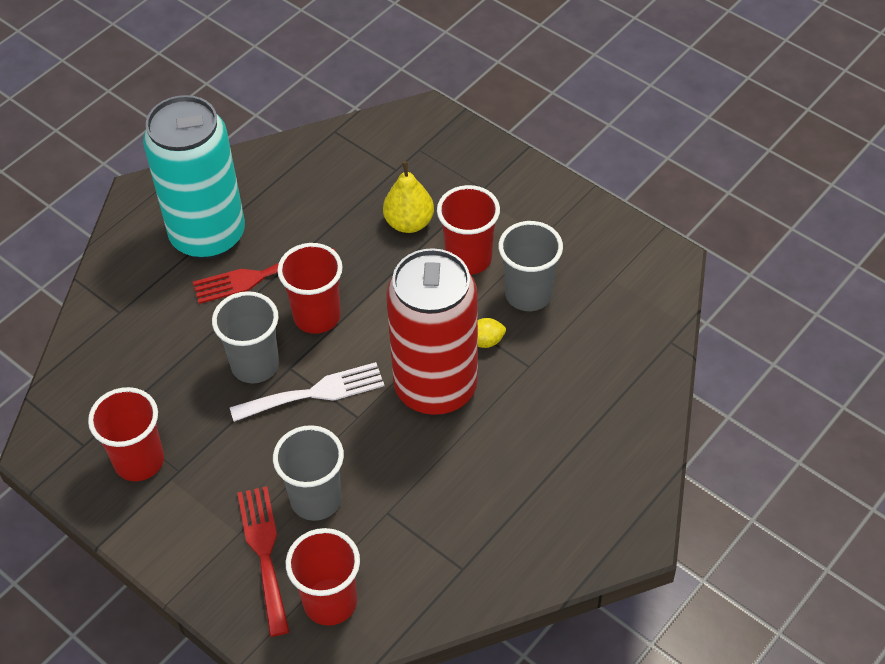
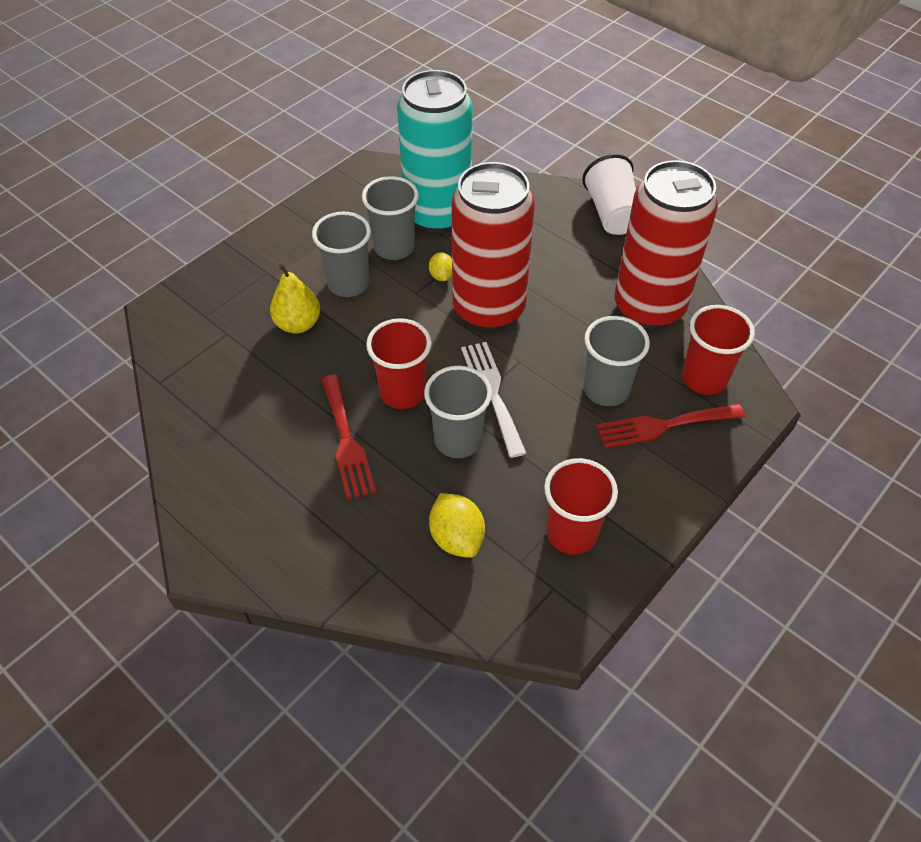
camera: 90 degrees left, 0 degrees up
turquoise can [143,95,245,260] -> turquoise can moved to [397,70,473,233]
red cup [437,185,500,275] -> grey cup [312,212,371,297]
none -> yellow lemon [429,493,485,558]
none -> white cup [582,154,636,235]
none -> red can [615,160,718,329]

